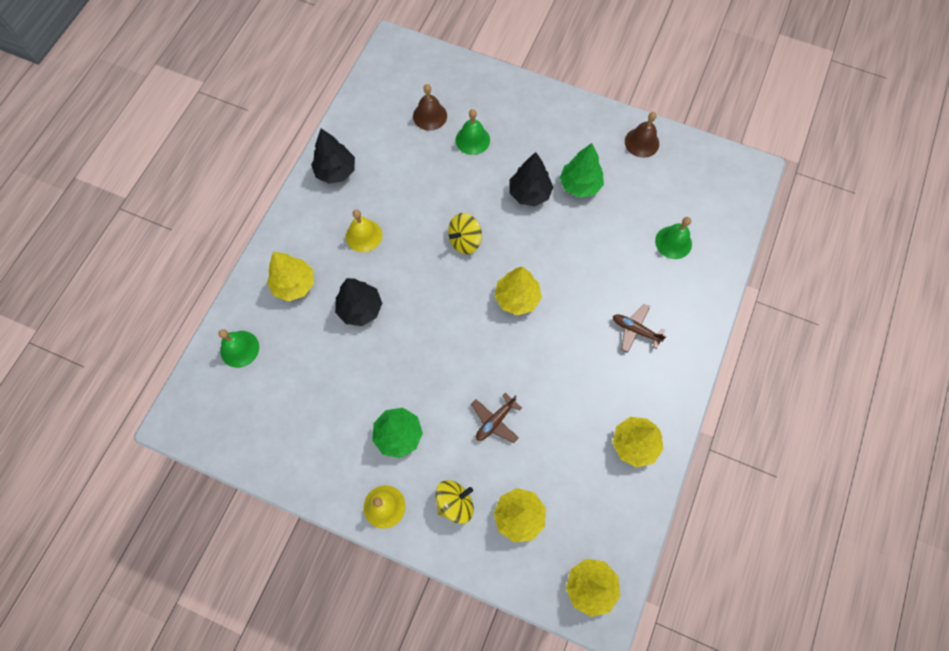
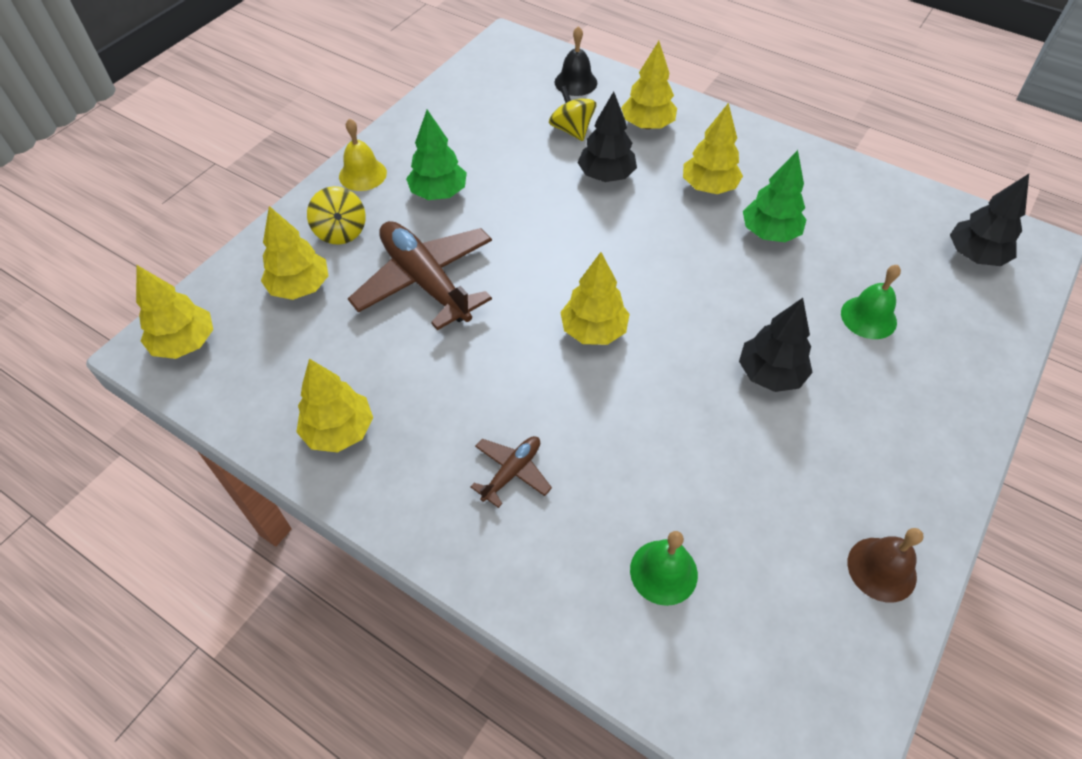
camera: 100 degrees right, 15 degrees down
green bell [219,329,259,368] -> black bell [555,26,597,96]
black tree [311,129,355,184] -> black tree moved to [950,174,1029,266]
yellow bell [346,209,382,252] -> yellow tree [683,103,743,194]
brown bell [413,84,447,131] -> none
yellow spinning top [448,213,482,254] -> yellow spinning top moved to [549,86,596,141]
brown plane [471,393,522,443] -> brown plane [348,221,492,330], size x2.06
green tree [560,143,604,198] -> green tree moved to [743,150,806,242]

